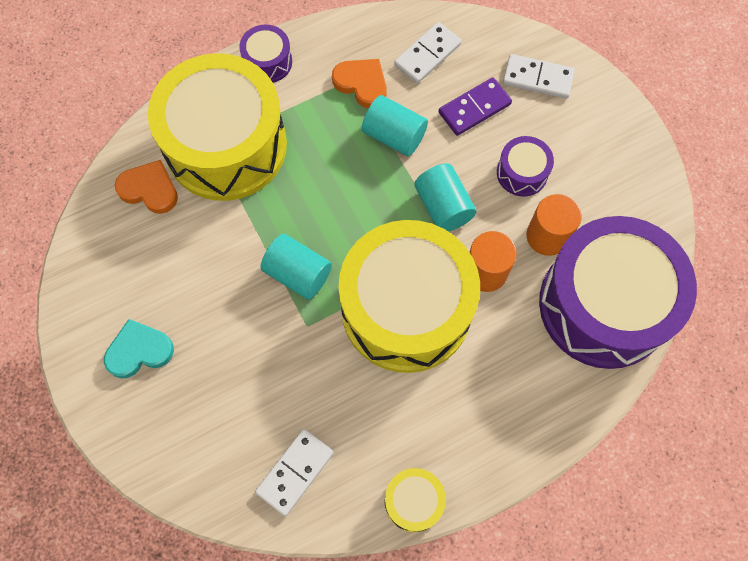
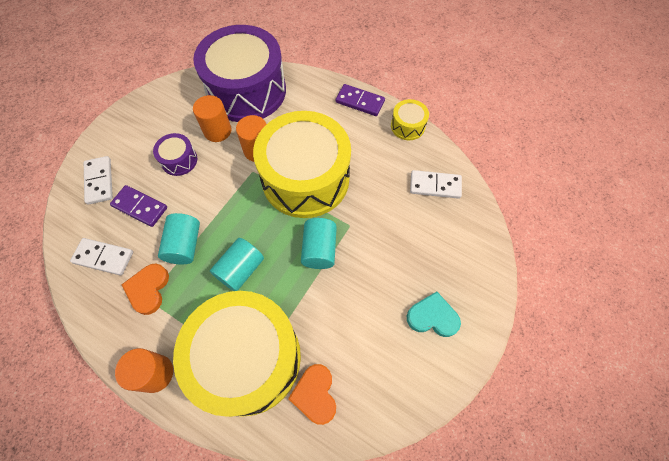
camera: 120 degrees left, 5 degrees down
turquoise heart [104,319,174,379] -> turquoise heart turned 150 degrees clockwise [407,291,461,337]
purple drum [239,25,292,83] -> orange cylinder [115,348,173,393]
turquoise cylinder [414,163,477,232] -> turquoise cylinder moved to [210,238,264,291]
none -> purple domino [336,84,385,116]

